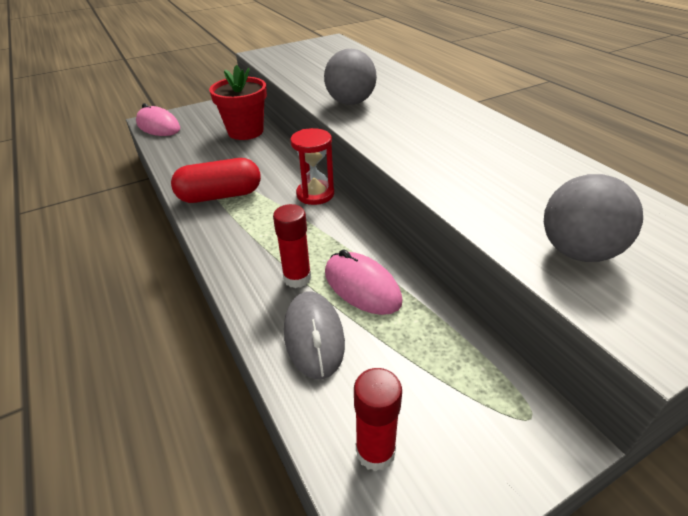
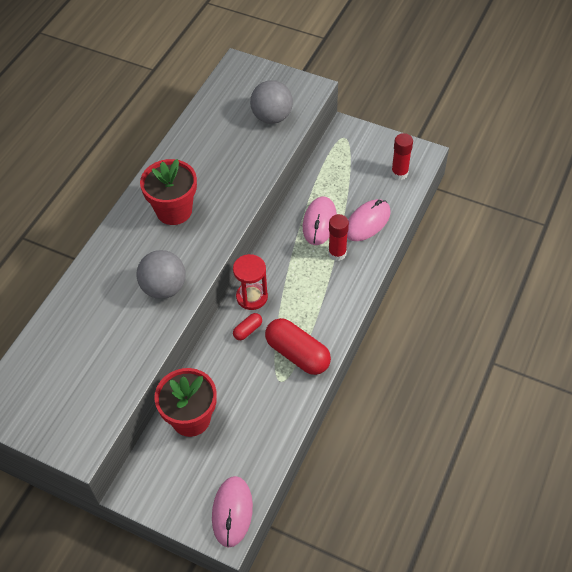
camera: 125 degrees left, 15 degrees up
grey mouse [284,292,345,379] -> pink mouse [347,199,391,241]
none -> red flower pot [140,159,197,225]
none -> red capsule [233,313,262,340]

